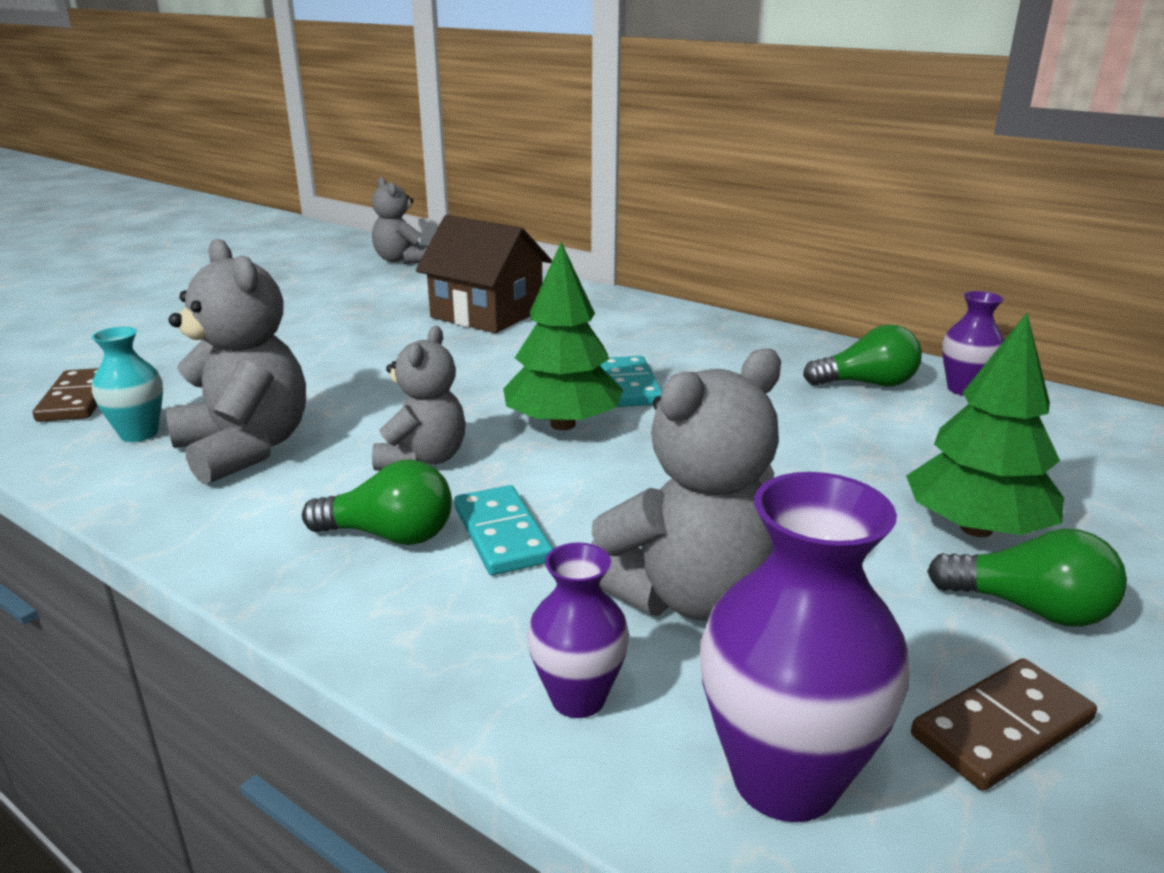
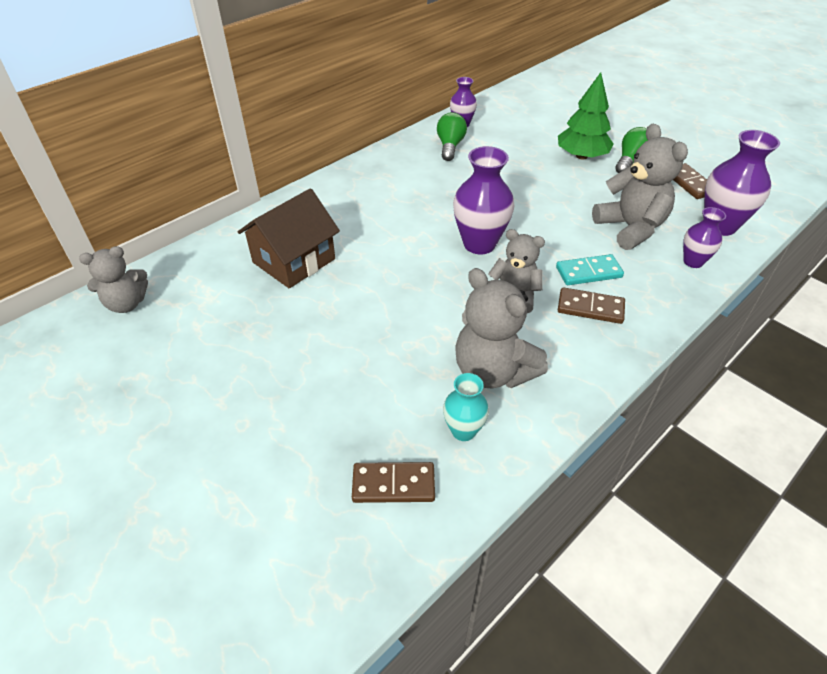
camera: 80 degrees left, 20 degrees up
grey teddy bear [166,239,306,485] -> grey teddy bear turned 105 degrees counterclockwise [455,268,548,388]
green light bulb [302,459,452,545] -> brown domino [558,287,625,324]
green tree [503,242,623,430] -> purple vase [453,146,514,254]
turquoise domino [600,356,662,407] -> none

